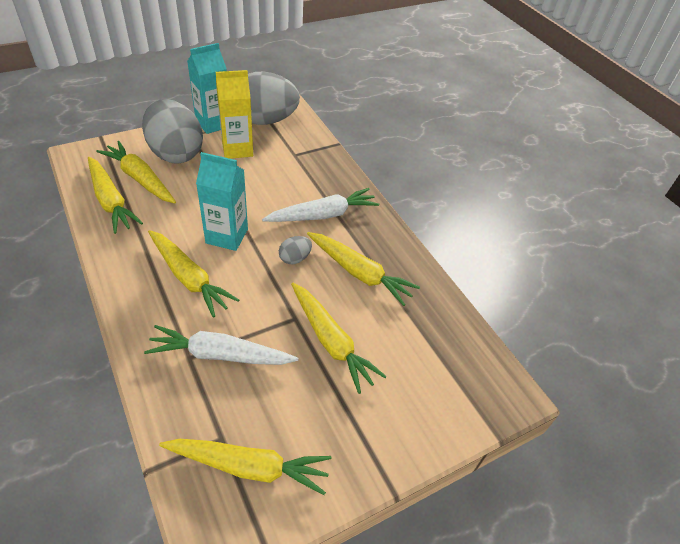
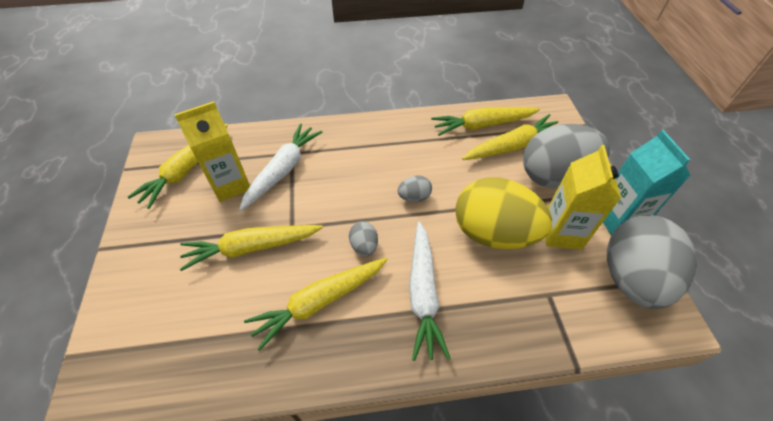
camera: 115 degrees right, 5 degrees up
yellow carrot [148,230,239,318] -> none
turquoise carton [196,152,248,251] -> grey egg [397,175,432,202]
none -> yellow carton [174,101,250,202]
none -> yellow egg [455,177,552,249]

